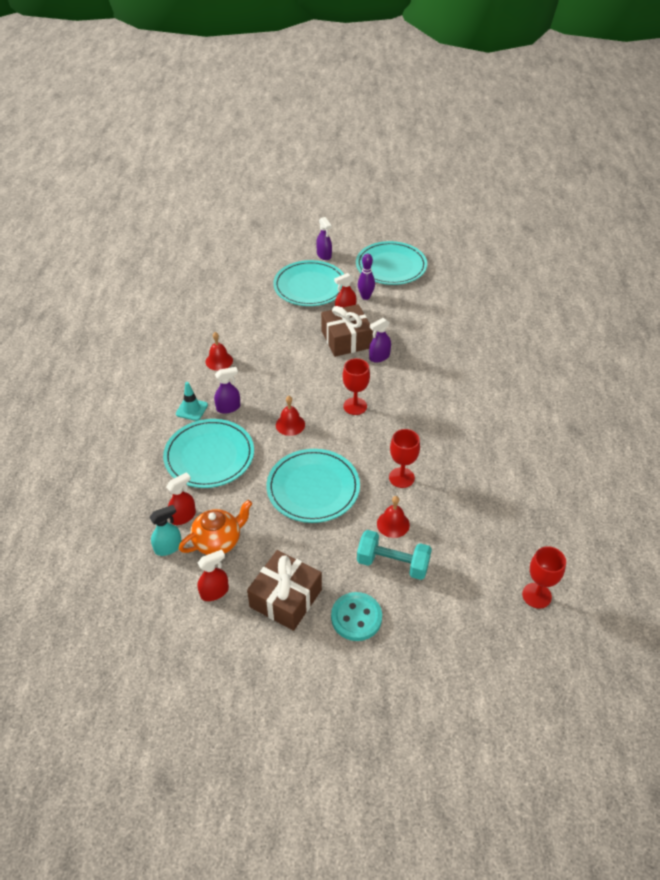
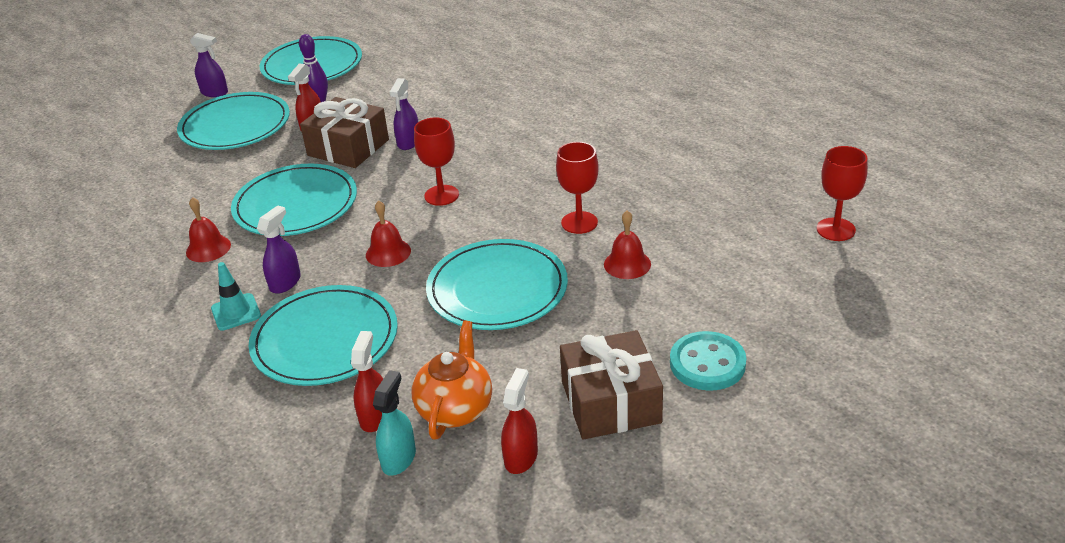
camera: 40 degrees left, 10 degrees down
turquoise dumbbell [357,530,432,580] -> none
none -> turquoise plate [231,164,357,236]

